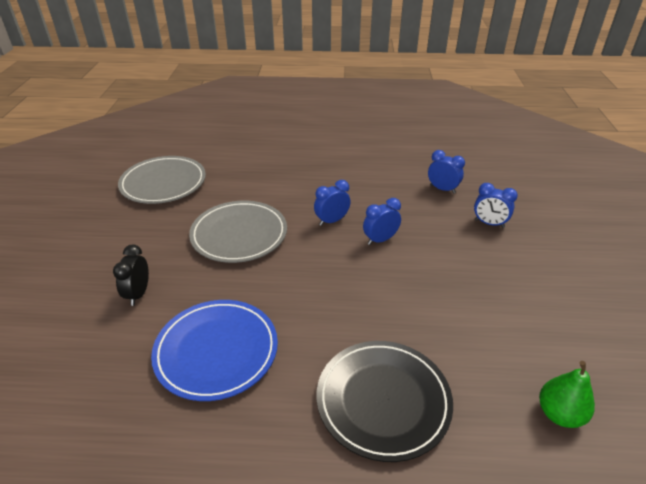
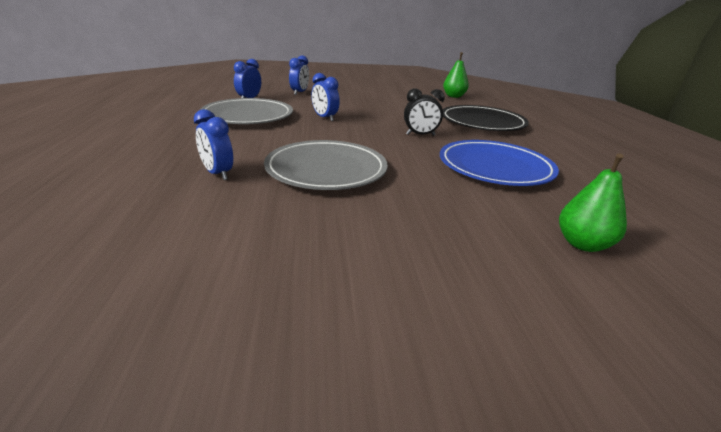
camera: 100 degrees left, 10 degrees down
black clock [113,244,149,306] -> black clock moved to [404,89,445,136]
grey plate [118,156,206,204] -> grey plate moved to [200,98,293,124]
blue clock [314,180,351,226] -> blue clock moved to [194,109,233,180]
none -> green pear [559,153,627,252]

